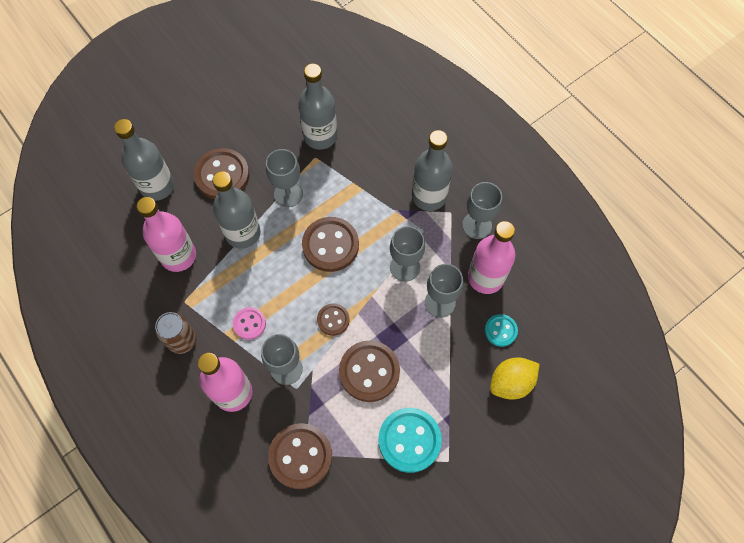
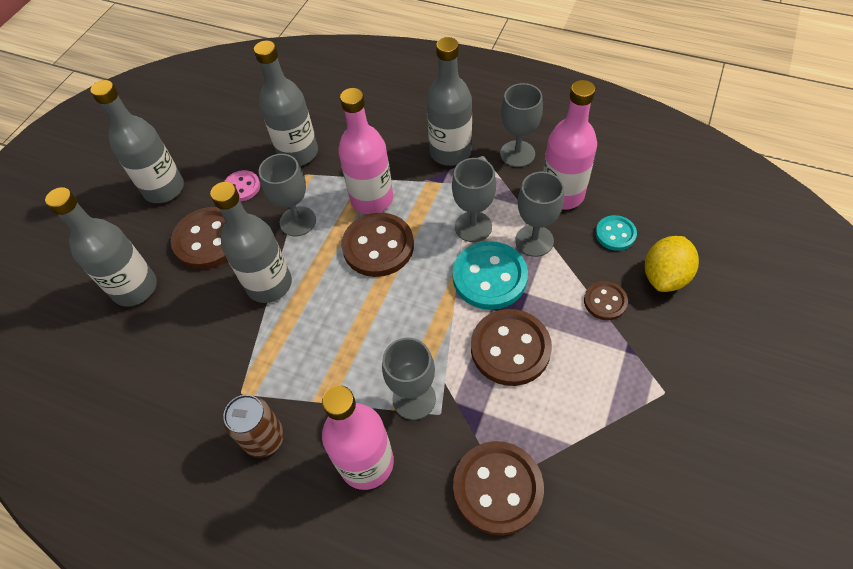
camera: 25 degrees left, 10 degrees down
pink bottle [137,197,196,272] -> pink bottle moved to [338,88,393,214]
pink button [233,307,266,340] -> pink button moved to [224,170,260,202]
brown button [317,303,350,336] -> brown button moved to [584,281,628,321]
turquoise button [378,408,442,473] -> turquoise button moved to [453,241,528,310]
none -> grey bottle [90,80,184,203]

